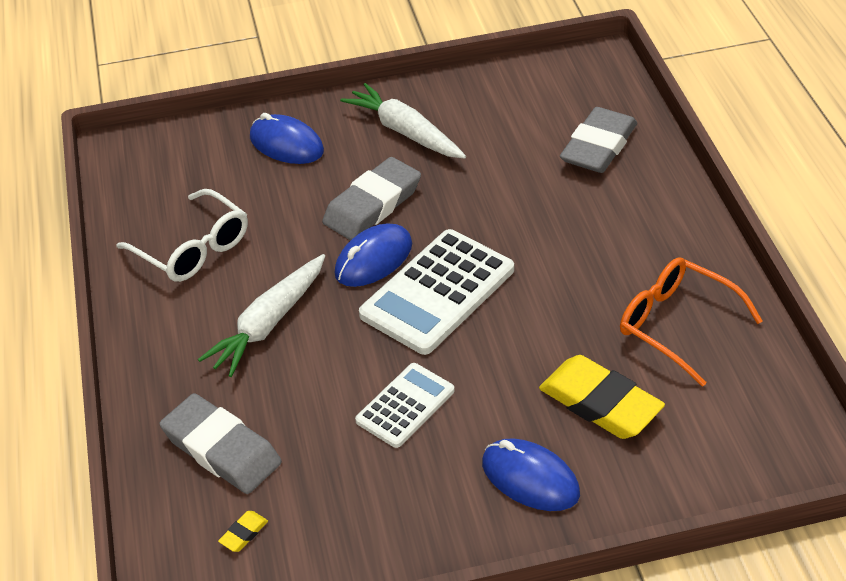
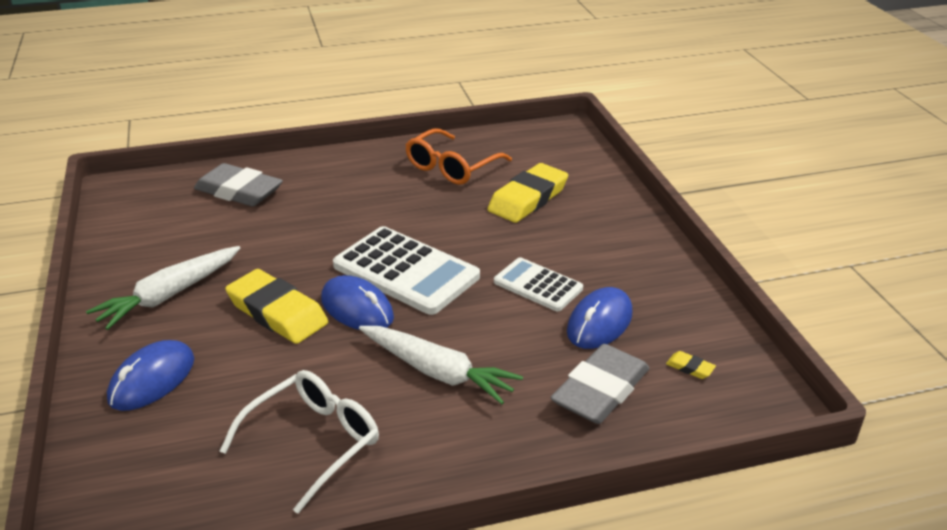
camera: 95 degrees left, 10 degrees down
grey eraser [322,157,421,241] -> yellow eraser [225,269,328,344]
blue mouse [482,438,580,511] -> blue mouse moved to [567,287,632,349]

